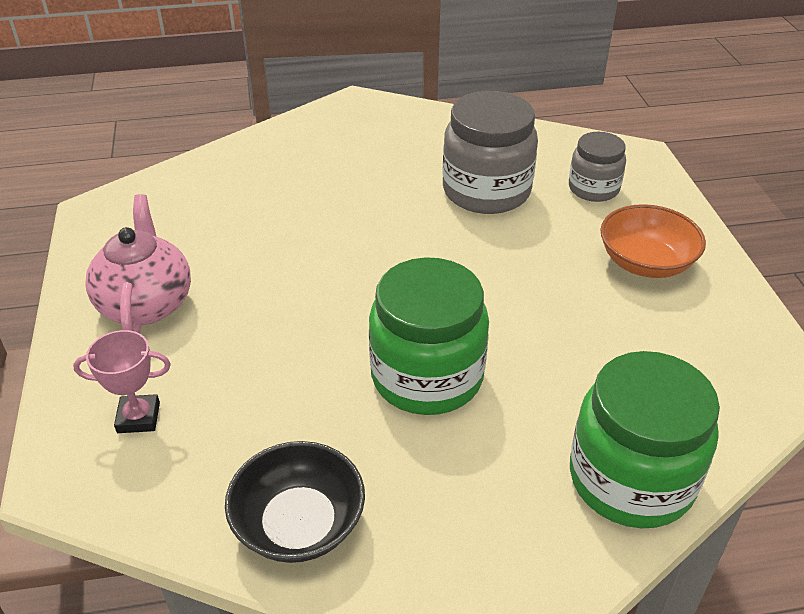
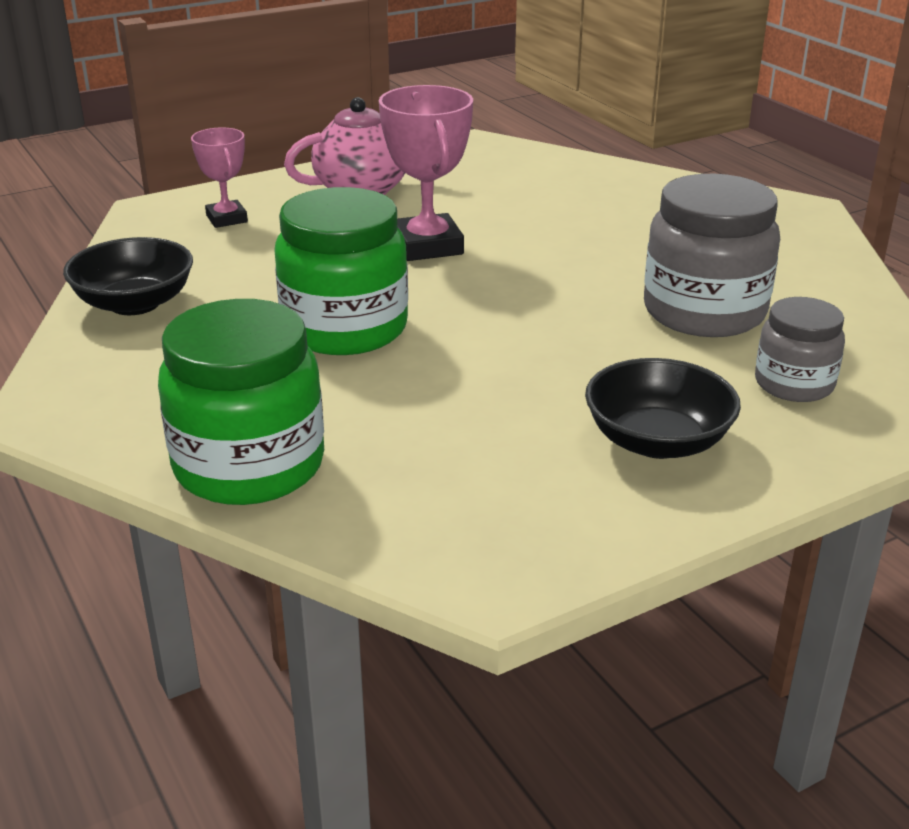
camera: 70 degrees right, 10 degrees down
orange bowl [600,204,706,278] -> black bowl [585,358,741,459]
none -> pink trophy [379,85,473,261]

